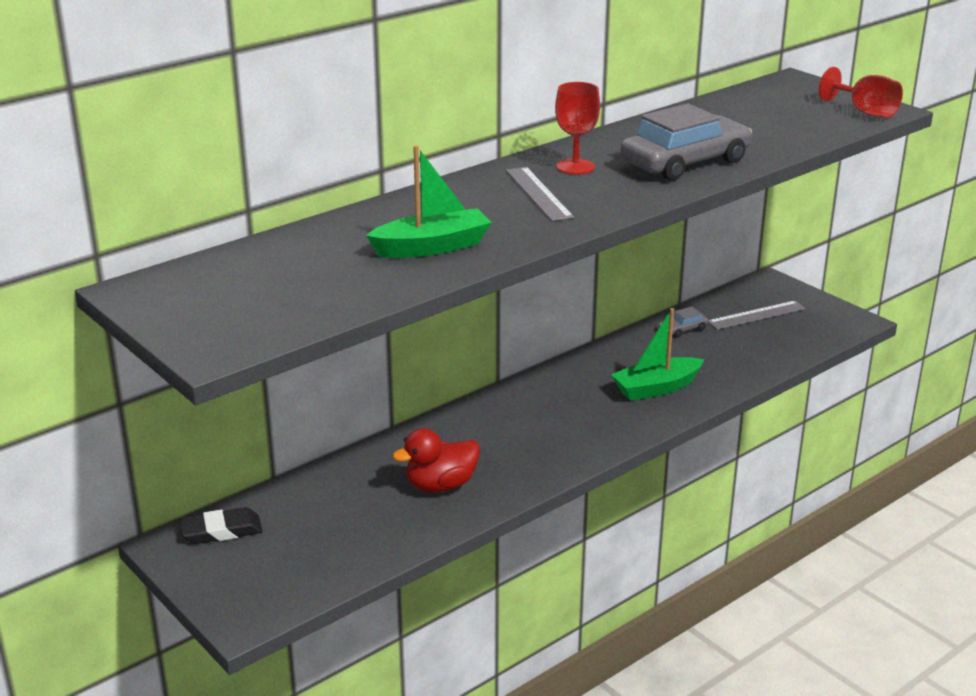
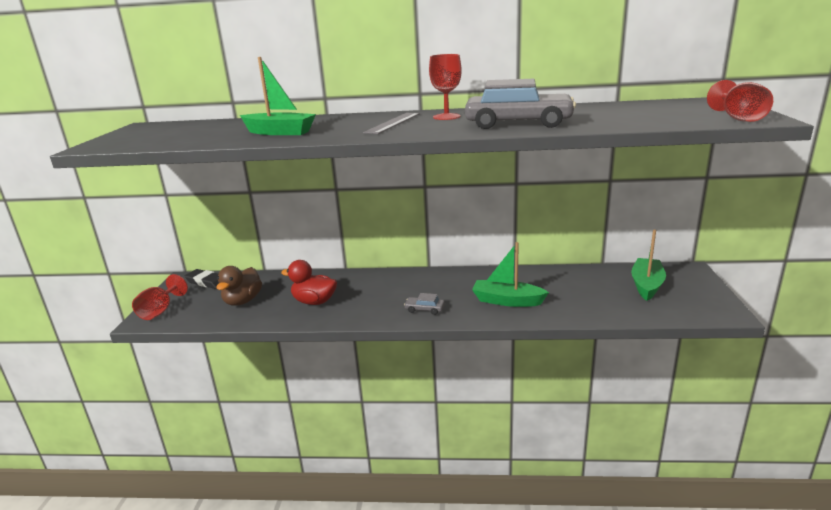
camera: 45 degrees right, 5 degrees down
grey car [660,307,708,338] -> grey car moved to [404,293,445,315]
grey ruler [708,301,806,330] -> green boat [631,230,666,301]
none -> red goblet [132,274,188,320]
none -> brown duck [216,266,262,305]

